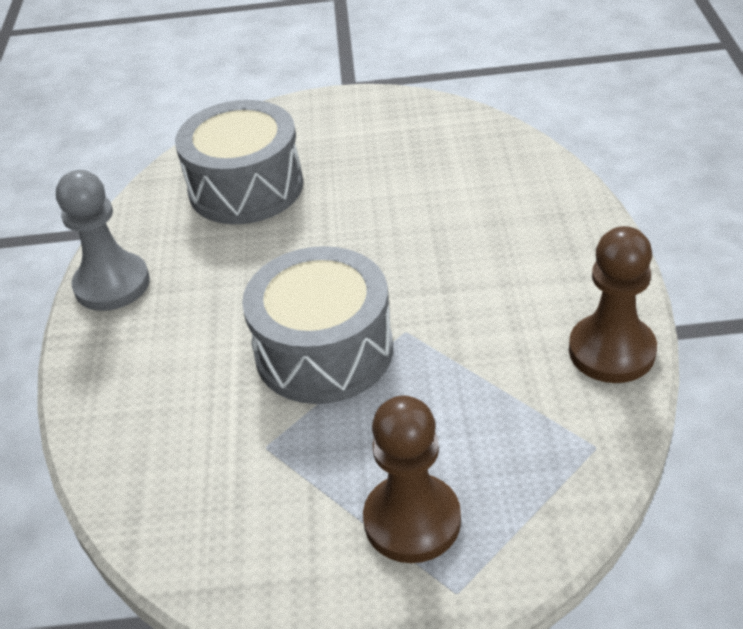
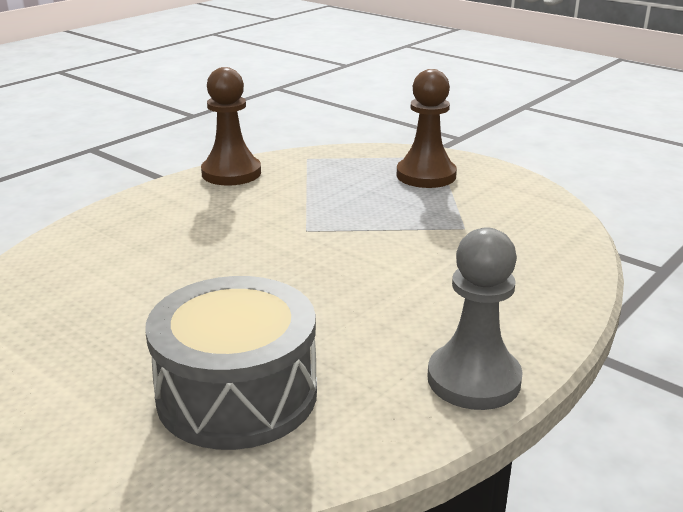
camera: 140 degrees left, 15 degrees down
grey drum [242,246,393,404] -> none

